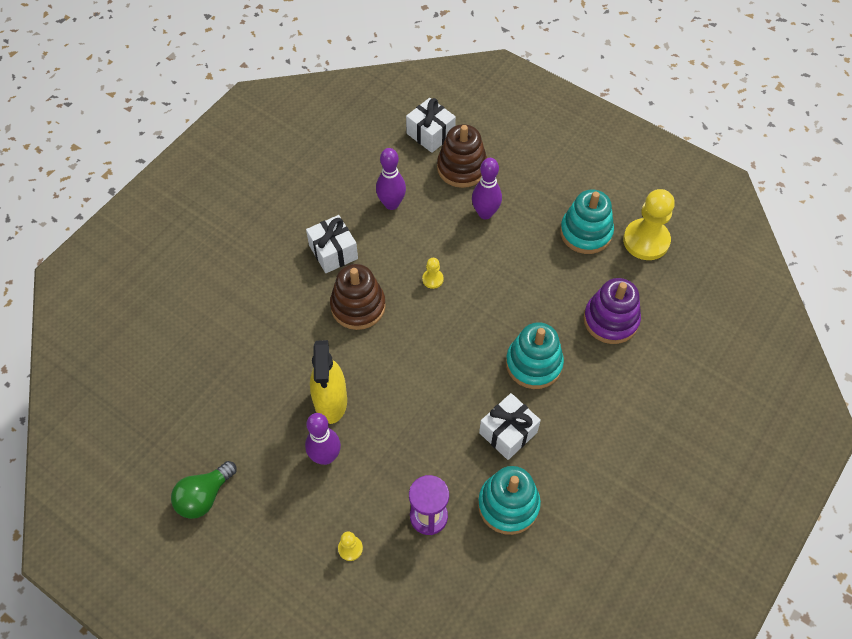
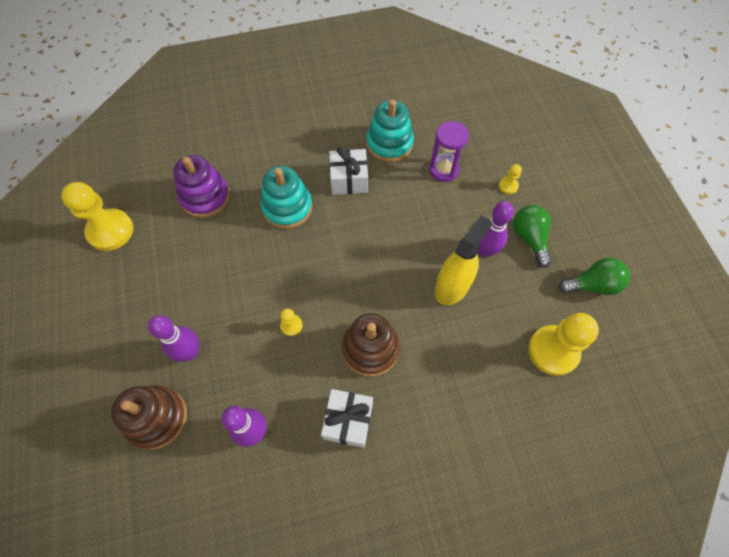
camera: 140 degrees left, 5 degrees up
white gift [406,98,456,153] -> none
turquoise stacking toy [560,190,614,254] -> none
none -> green light bulb [513,205,552,268]
none -> yellow pawn [528,313,599,376]

